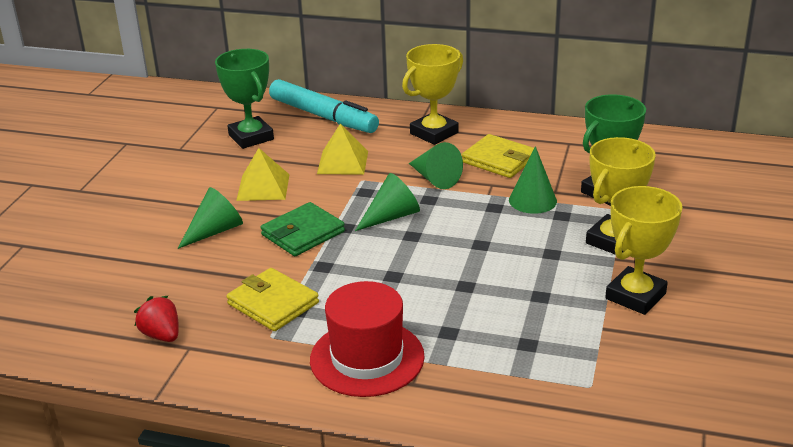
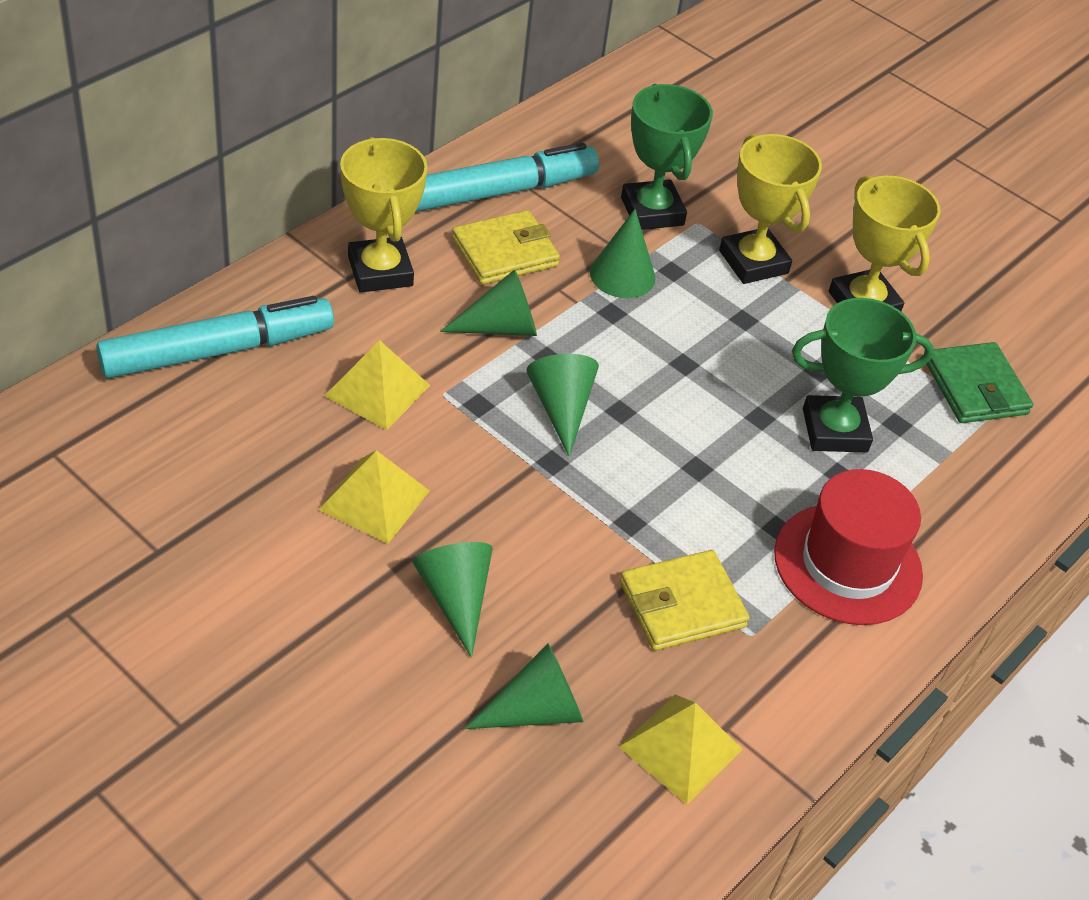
camera: 70 degrees left, 15 degrees up
red strawberry [134,296,179,342] -> yellow pyramid [619,694,743,804]
green trophy [215,49,274,149] -> green trophy moved to [792,298,934,452]
green wallet [261,202,345,256] -> green wallet moved to [926,342,1033,423]
none -> turquoise marker [416,143,599,212]
none -> green cone [464,644,583,729]

